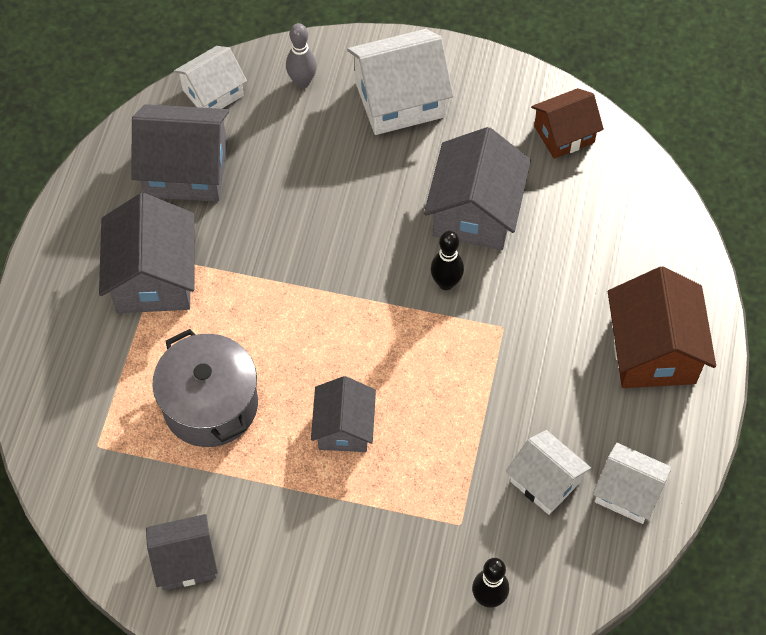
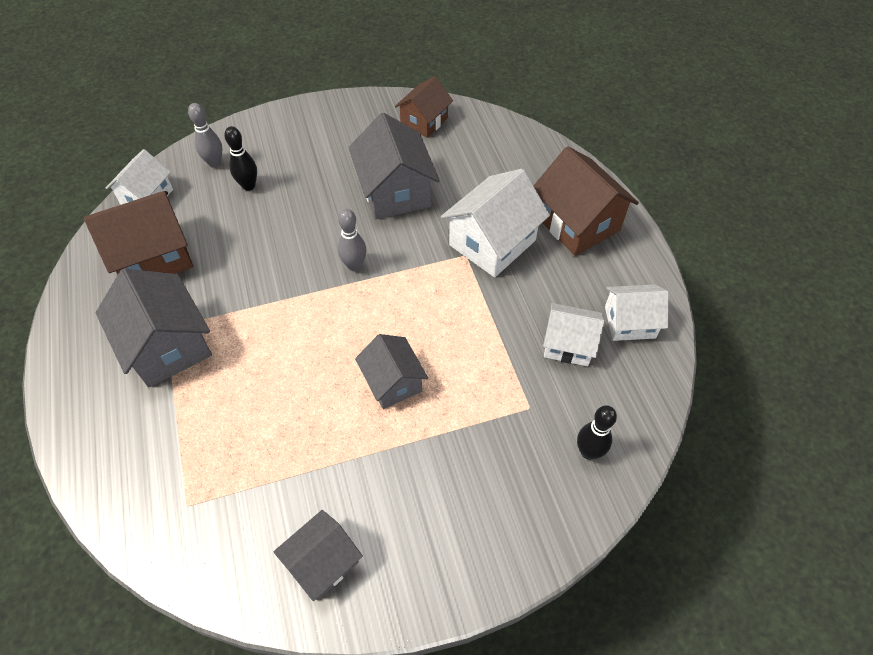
camera: 30 degrees left, 5 degrees down
grey house [131,104,229,202] -> brown house [84,191,193,275]
grey pot [152,329,258,447] -> none
white house [347,29,454,135] -> white house moved to [441,169,550,277]
black bowling pin [431,231,464,290] -> black bowling pin moved to [224,126,257,191]
none -> grey bowling pin [338,209,367,271]

